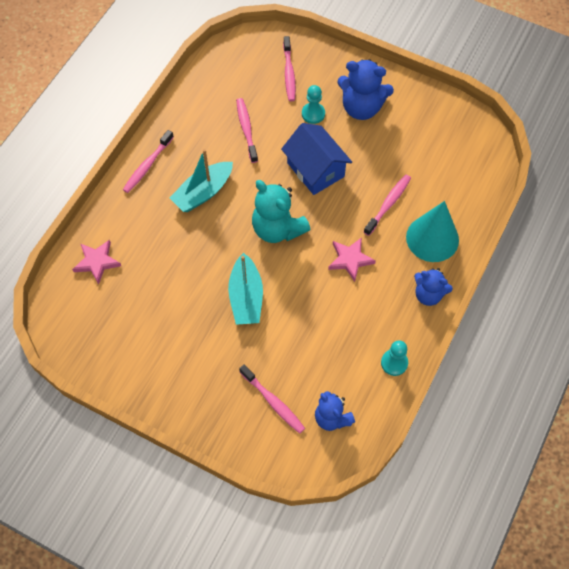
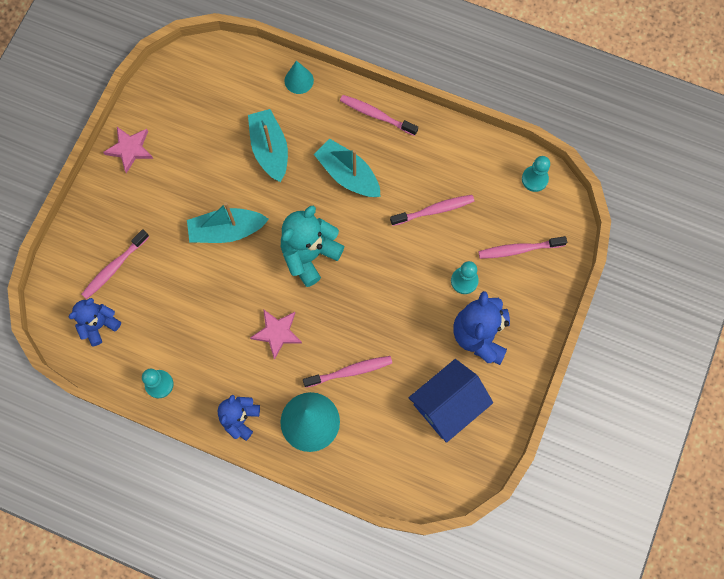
camera: 85 degrees right, 10 degrees up
pink star [72,240,121,285] -> pink star moved to [103,127,153,173]
blue house [281,123,352,195] -> blue house moved to [409,359,493,443]
pink toothbrush [364,175,411,236] -> pink toothbrush turned 45 degrees counterclockwise [303,356,392,388]
none -> turquoise boat [248,109,288,182]
none -> turquoise cone [285,60,314,94]
none -> turquoise pawn [522,156,550,192]

